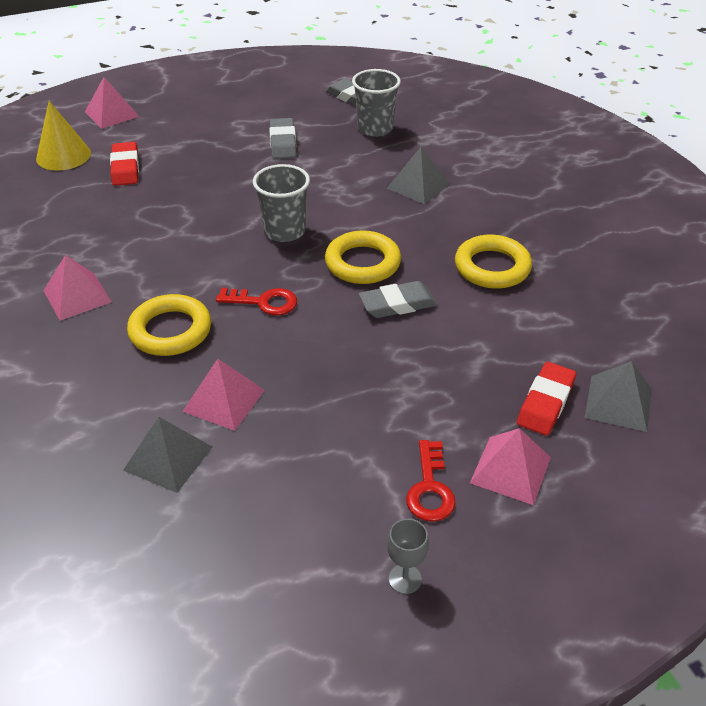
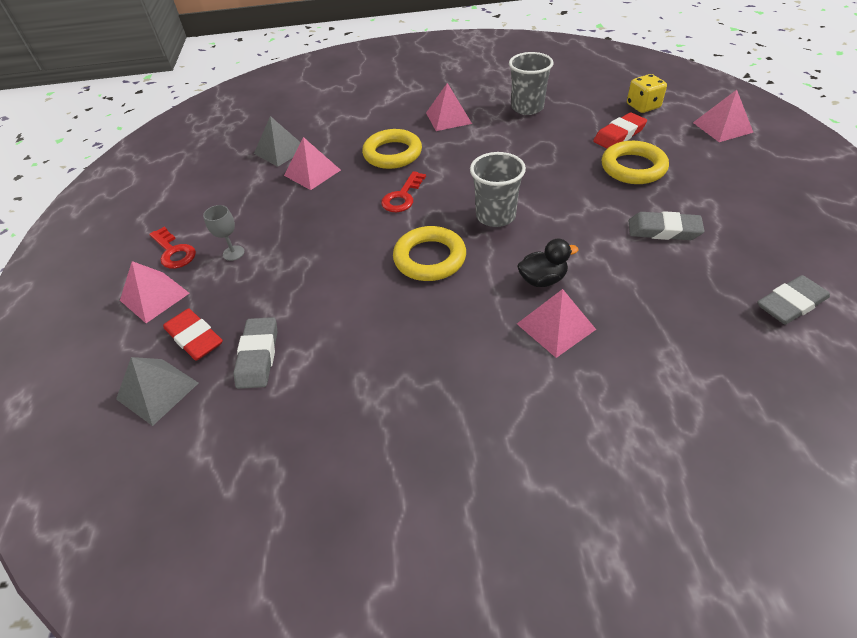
camera: 110 degrees right, 5 degrees up
yellow cone [36,101,91,171] -> yellow dice [627,74,667,113]
red eraser [110,142,139,186] -> red eraser turned 45 degrees counterclockwise [593,112,647,148]
grey cup [352,69,401,137] -> grey cup moved to [509,52,553,115]
grey eraser [359,281,437,318] -> grey eraser moved to [233,317,278,389]
grey pyramid [387,147,450,204] -> pink pyramid [517,289,596,358]
grey goblet [387,518,429,594] -> grey goblet moved to [203,205,245,261]
red key [406,440,456,522] -> red key turned 150 degrees counterclockwise [149,227,196,269]
yellow ring [455,235,532,289] -> yellow ring moved to [602,141,669,184]
none -> black duck [517,239,578,287]

